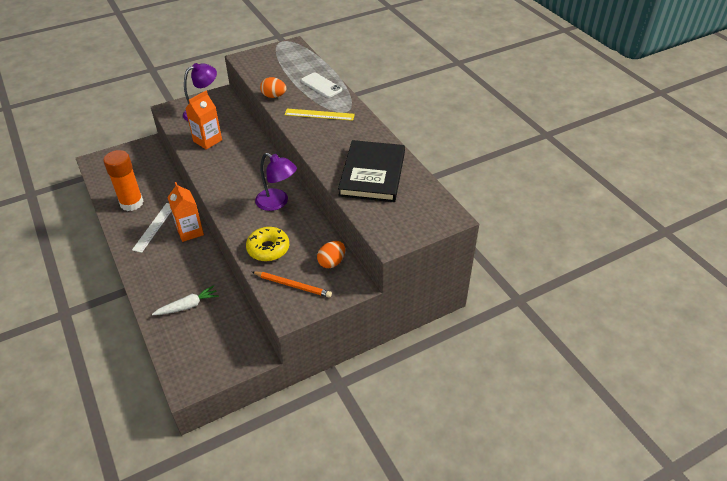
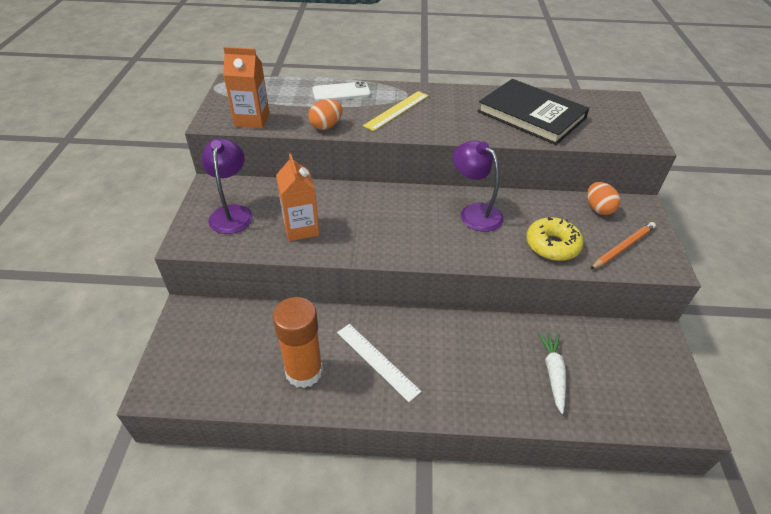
camera: 60 degrees left, 0 degrees up
orange carton [167,182,204,242] -> orange carton moved to [223,47,270,128]
purple lamp [255,153,297,211] -> purple lamp turned 105 degrees counterclockwise [453,140,504,232]

